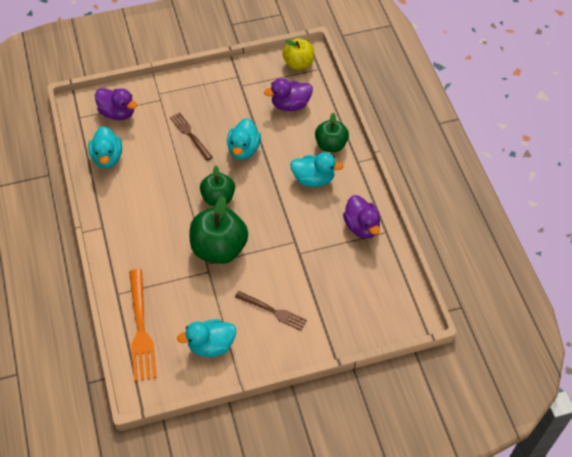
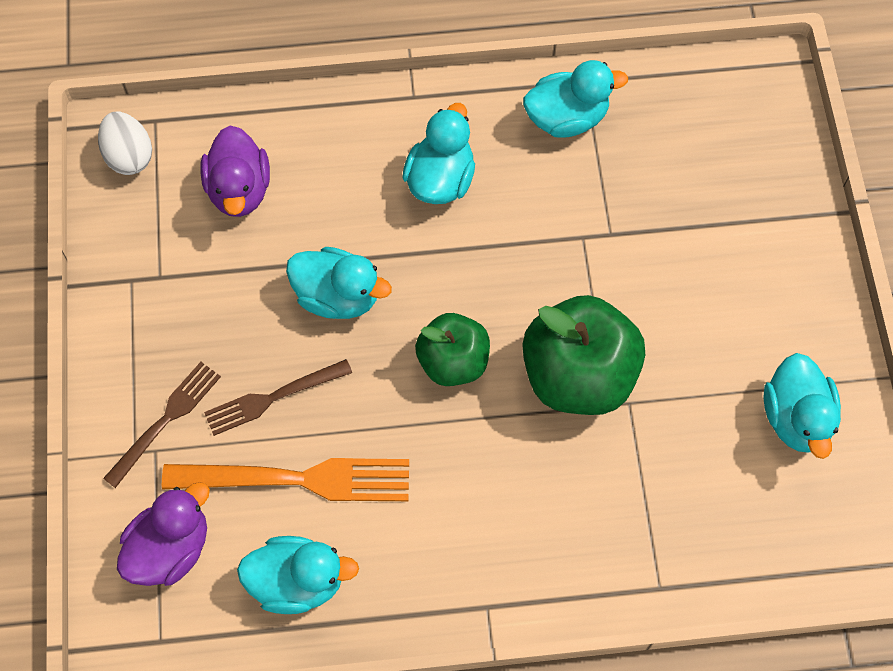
camera: 80 degrees left, 10 degrees up
orange fork [129,269,157,381] -> orange fork moved to [162,458,409,501]
brown fork [235,291,307,331] -> brown fork moved to [103,362,221,488]
yellow apple [283,38,314,70] -> white egg [98,111,152,175]
green apple [315,113,349,152] -> none
purple duck [343,195,380,239] -> turquoise duck [523,60,628,138]

